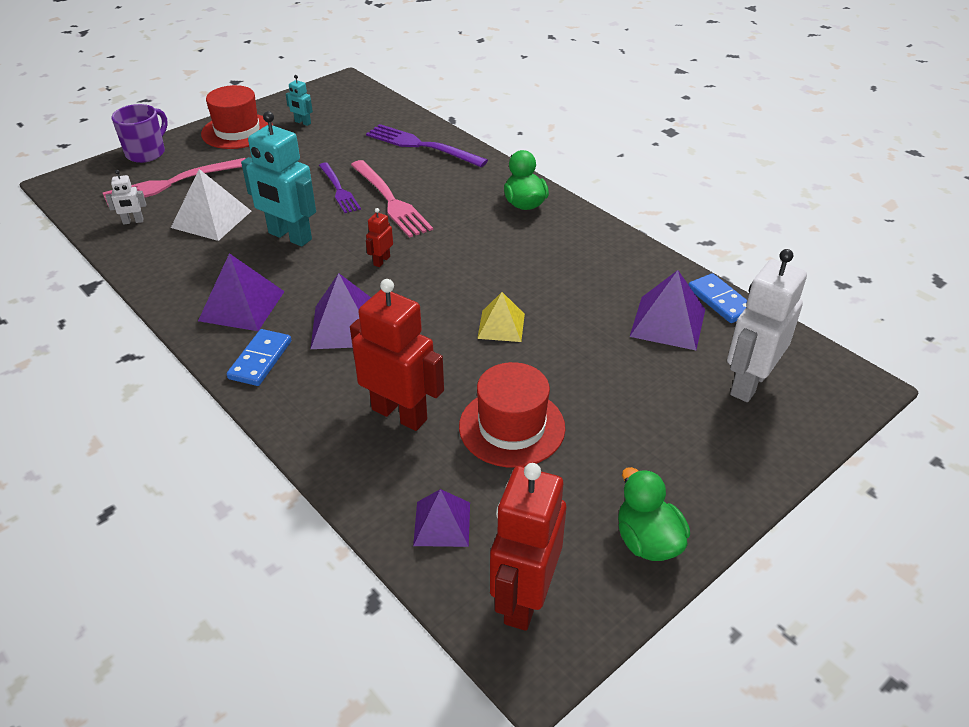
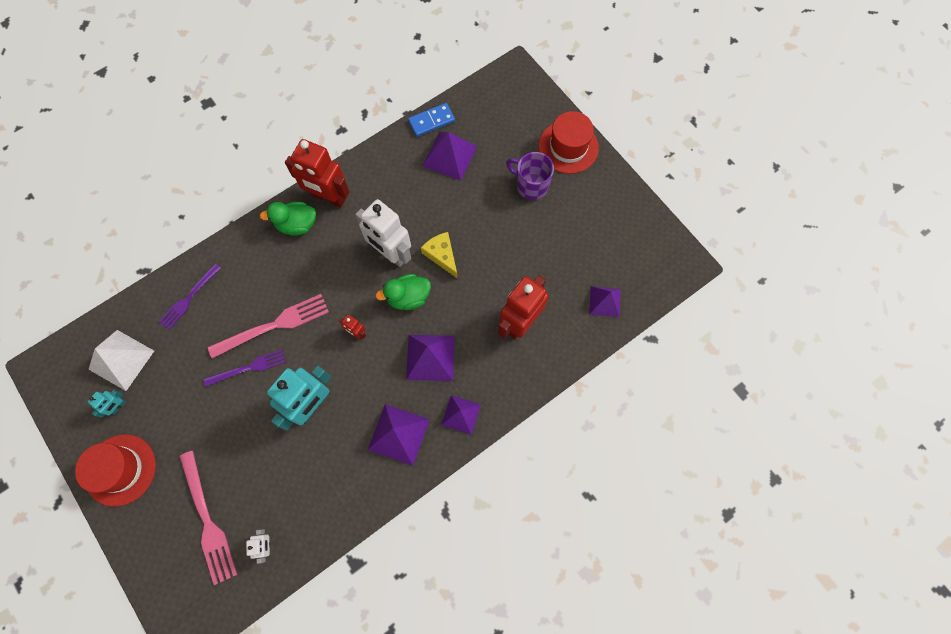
camera: 85 degrees left, 30 degrees up
purple mug [112,104,168,163] -> purple mug moved to [506,152,554,200]
white pyramid [171,169,251,241] -> white pyramid moved to [88,330,154,391]
blue domino [227,329,291,386] -> purple pyramid [441,395,481,435]
purple fork [366,124,488,167] -> purple fork [159,264,221,330], size x0.66
red hat [459,362,565,468] -> red hat moved to [539,111,599,174]
yellow pyramid [477,292,525,342] -> yellow cheese [421,232,458,279]
red robot [490,463,566,631] -> red robot moved to [285,139,349,208]
green duck [618,467,690,561] -> green duck moved to [375,274,431,310]
white robot [727,249,807,402] -> white robot moved to [355,199,411,267]

